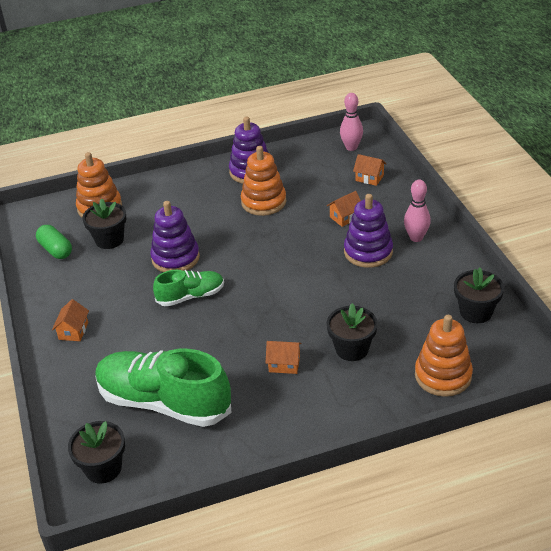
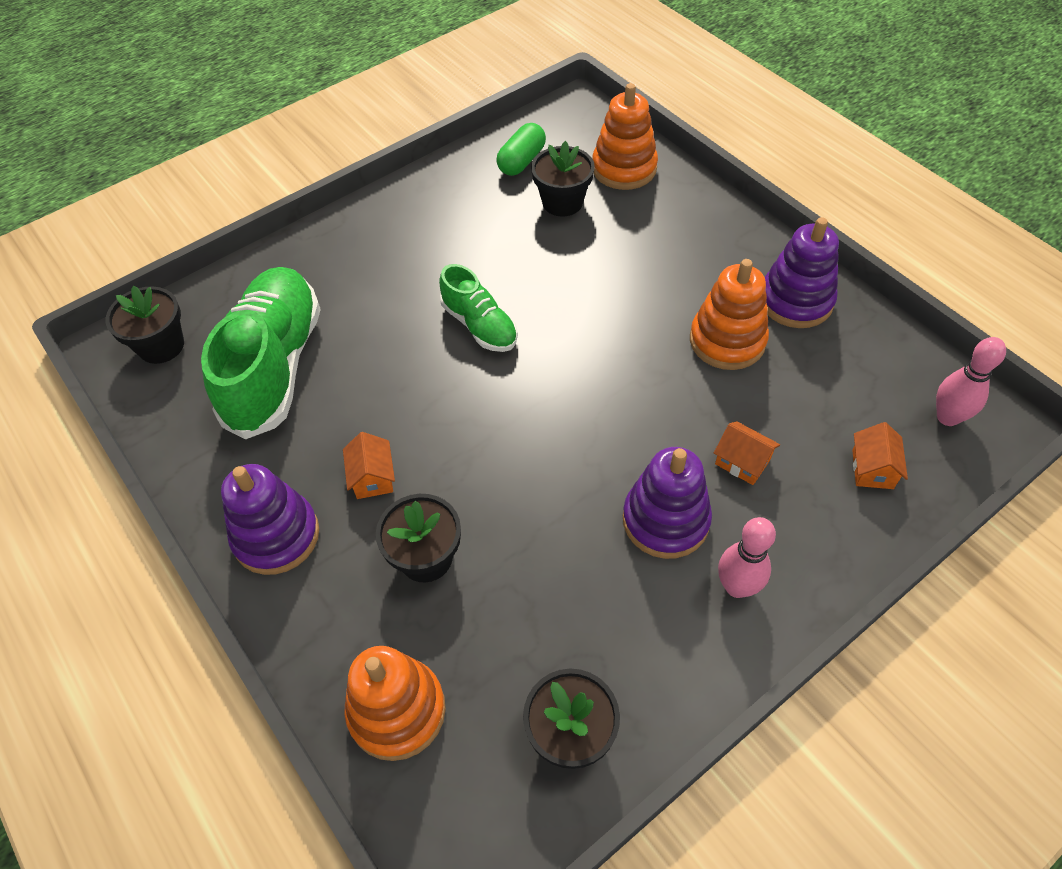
camera: 70 degrees right, 15 degrees up
orange house [52,299,89,341] -> none
purple stacking toy [150,201,200,272] -> purple stacking toy moved to [221,464,319,575]

